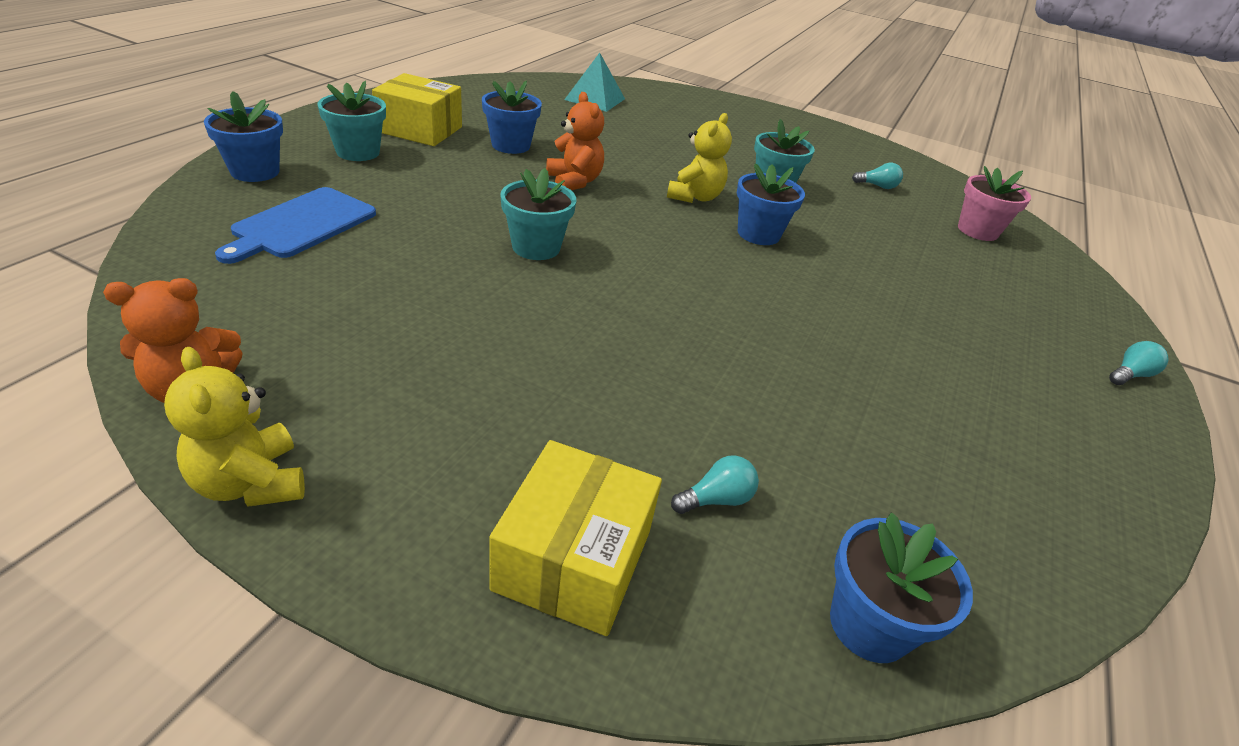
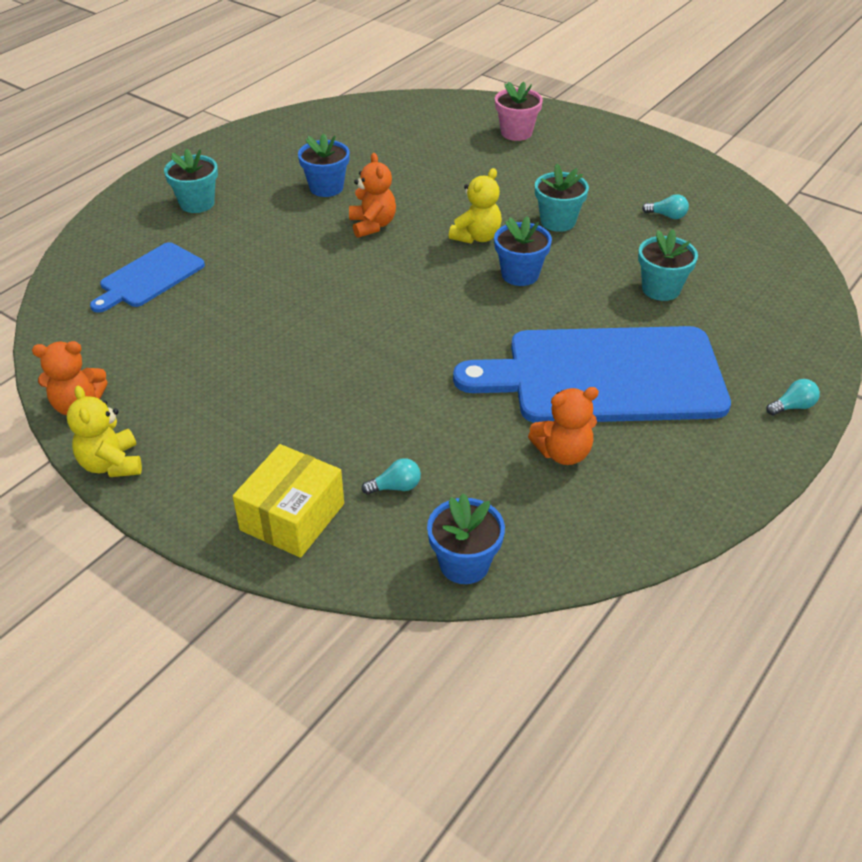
camera: 15 degrees right, 5 degrees up
blue flower pot [204,91,283,182] -> none
yellow box [372,73,462,146] -> none
turquoise flower pot [500,168,576,260] -> turquoise flower pot moved to [638,229,698,301]
turquoise pyramid [564,53,625,112] -> none
pink flower pot [958,166,1031,241] -> pink flower pot moved to [495,81,543,141]
none -> blue cutting board [453,326,731,423]
none -> orange teddy bear [528,387,599,465]

